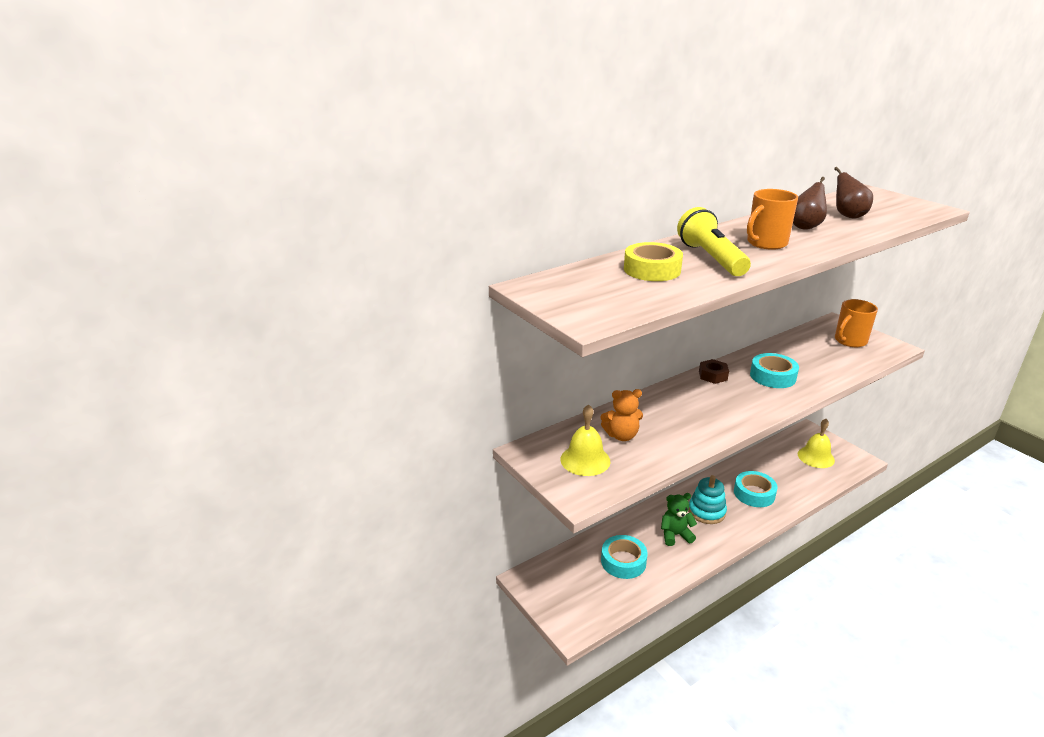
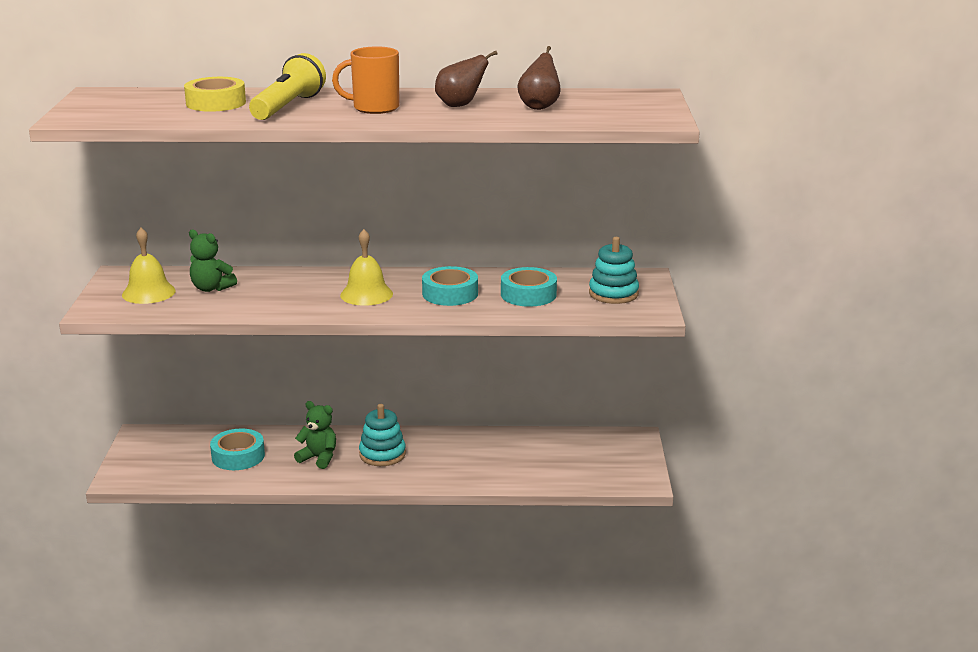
camera: 35 degrees right, 5 degrees down
orange teddy bear [601,389,643,441] -> green teddy bear [189,229,237,292]
brown nut [699,359,729,384] -> none
turquoise tape [734,471,778,507] -> turquoise tape moved to [501,267,557,307]
yellow bell [798,419,835,468] -> yellow bell moved to [340,229,393,306]
orange mug [835,299,878,347] -> turquoise stacking toy [589,237,639,304]

